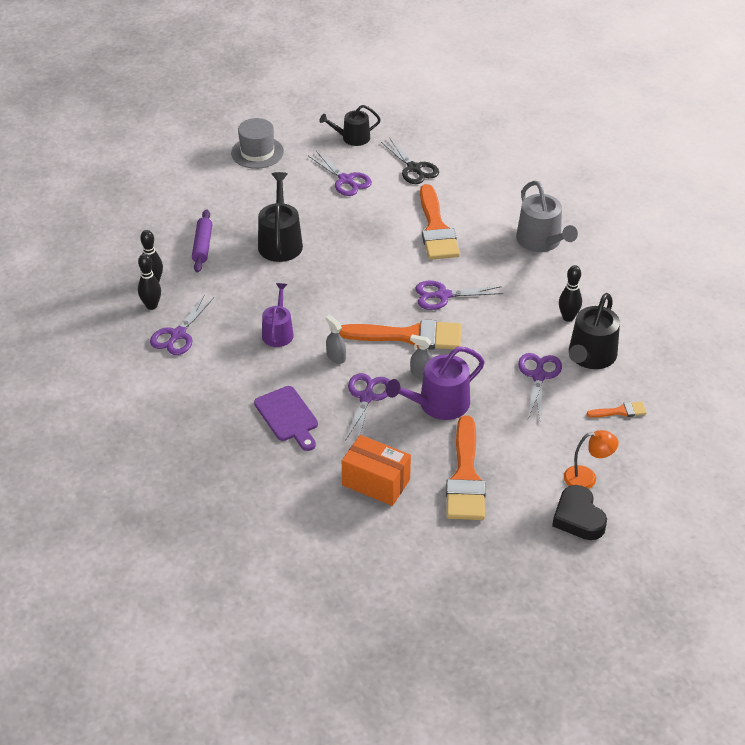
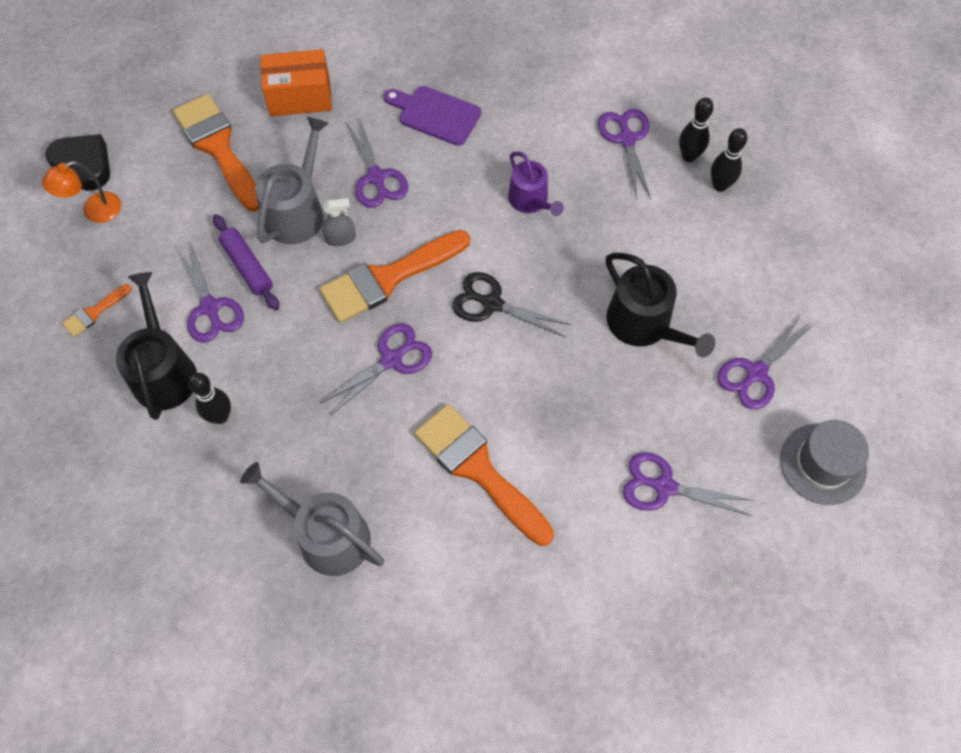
camera: 145 degrees right, 20 degrees up
purple rolling pin [192,209,212,273] -> purple rolling pin moved to [213,214,279,310]
black watering can [319,105,381,146] -> none
grey spray bottle [325,315,346,364] -> none
black scissors [381,137,439,184] -> black scissors moved to [452,272,571,337]
purple watering can [386,347,485,420] -> grey watering can [255,117,329,244]
none -> purple scissors [717,317,814,409]

